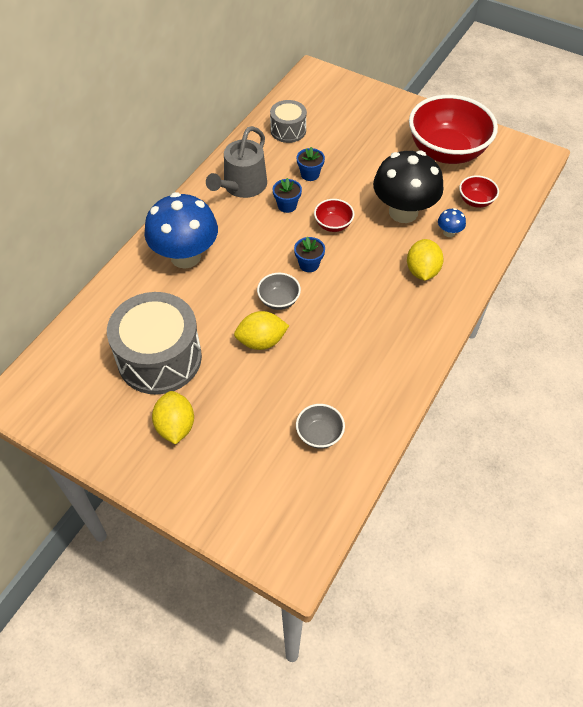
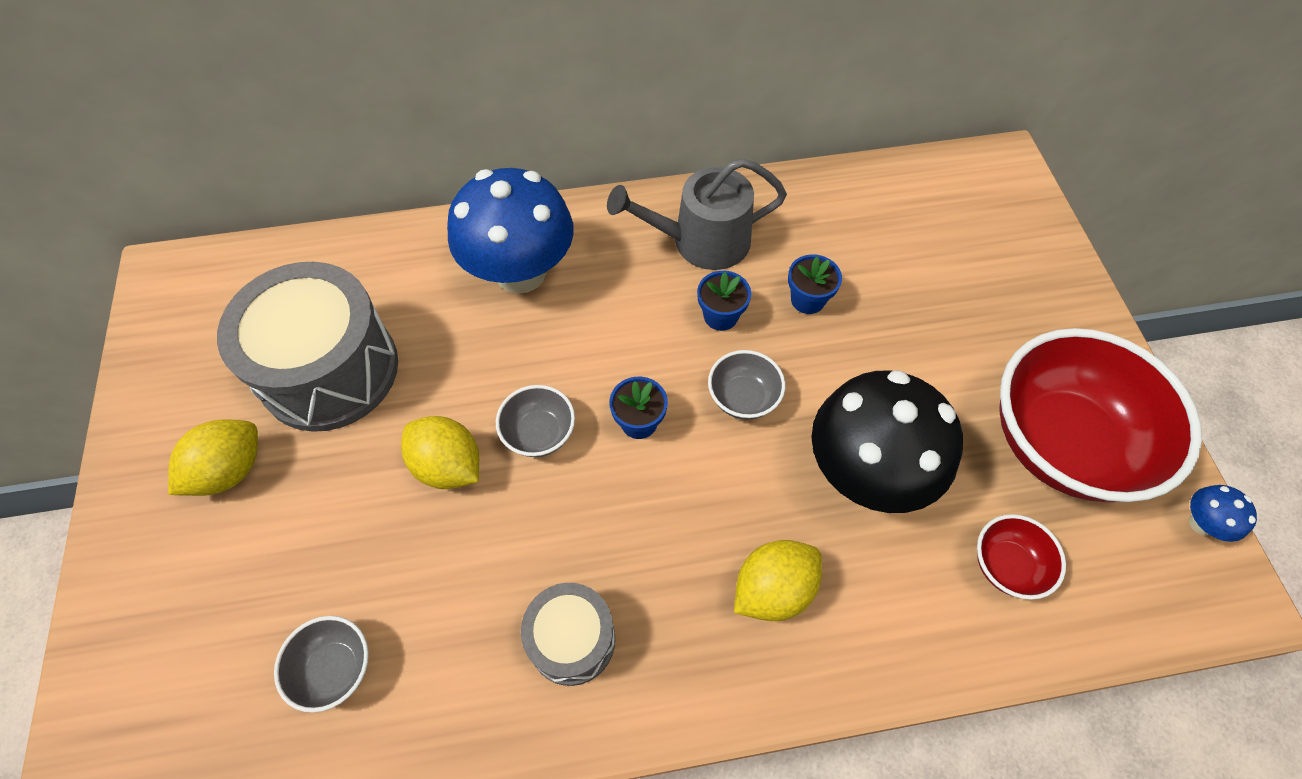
camera: 50 degrees right, 5 degrees up
grey drum [270,100,307,143] -> grey drum moved to [521,583,615,686]
red bowl [314,199,355,232] -> grey bowl [708,350,785,420]
blue mushroom [438,208,466,237] -> blue mushroom moved to [1189,485,1257,542]

